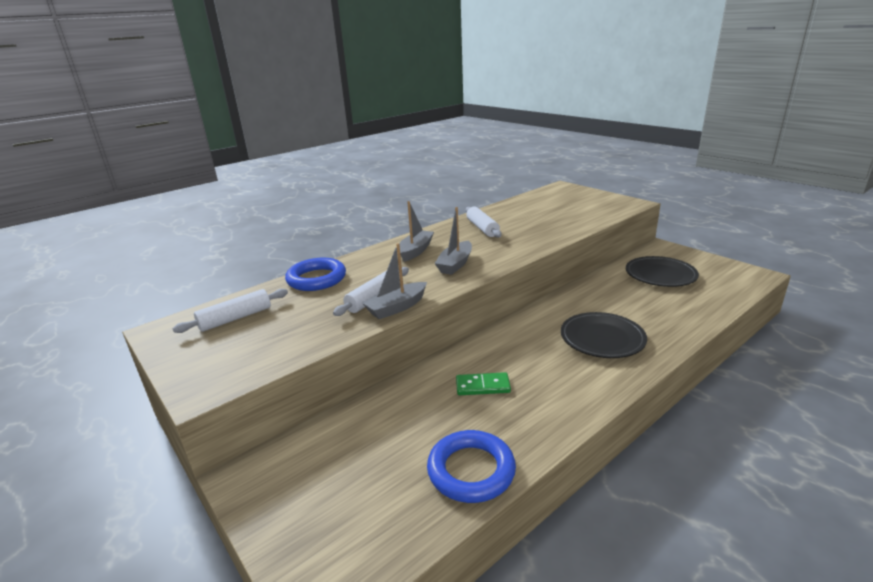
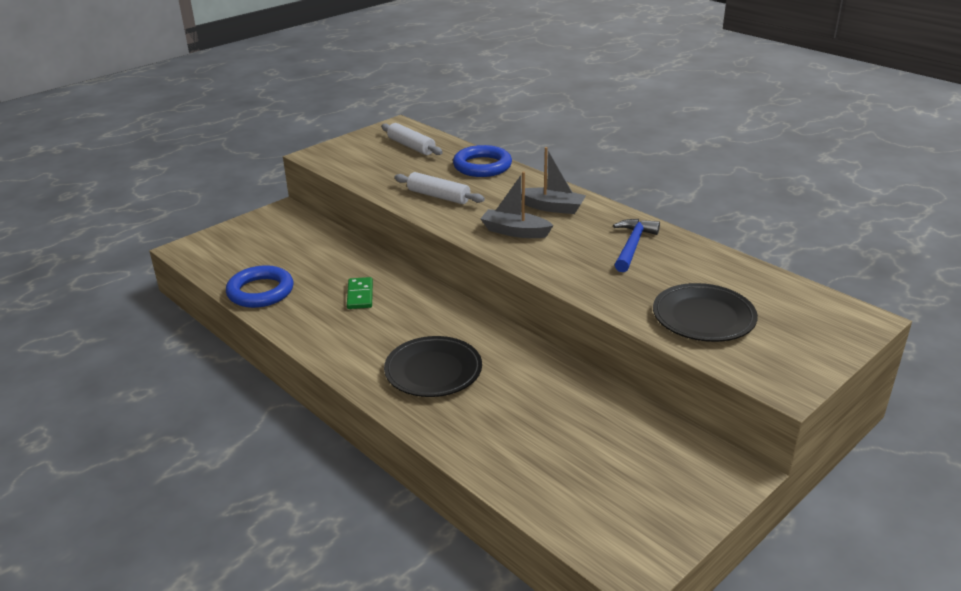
camera: 85 degrees right, 5 degrees up
grey boat [362,243,427,319] -> none
white rolling pin [466,207,502,238] -> blue hammer [613,219,660,272]
black plate [626,256,699,287] -> black plate moved to [653,283,758,342]

